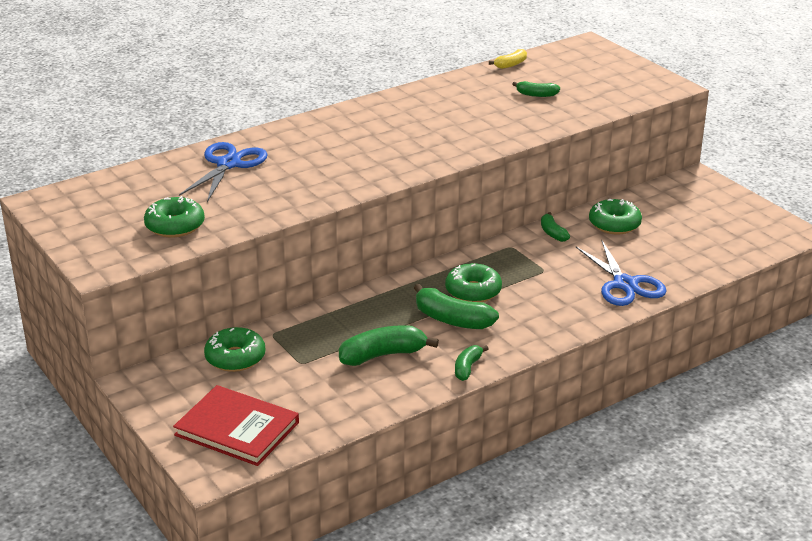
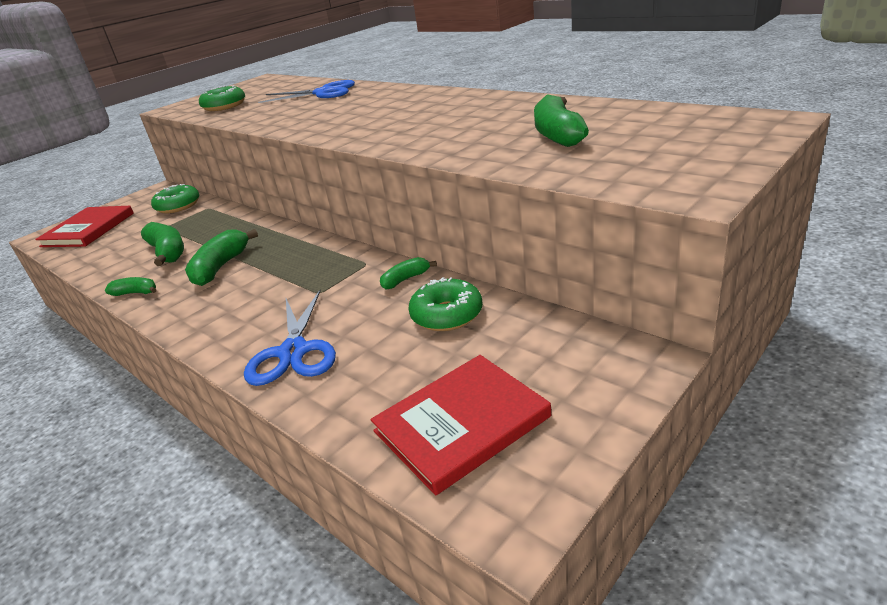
camera: 80 degrees right, 0 degrees up
green donut [445,263,502,302] -> none
yellow banana [489,49,527,69] -> none
green banana [512,81,560,97] -> green banana [534,94,589,147], size x1.76
blue scissors [576,241,667,306] -> blue scissors turned 60 degrees counterclockwise [244,290,336,386]
none -> red book [370,355,551,495]

